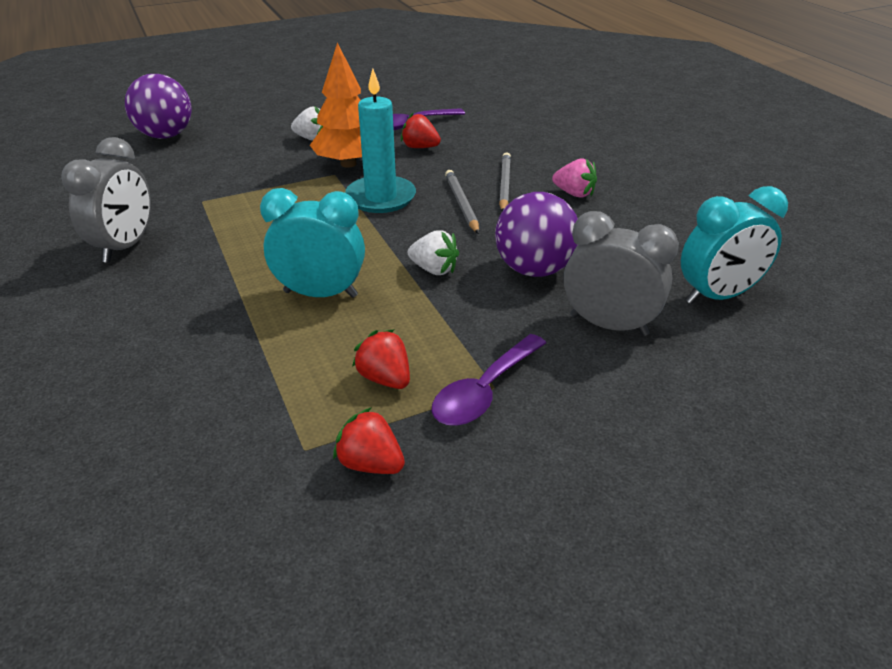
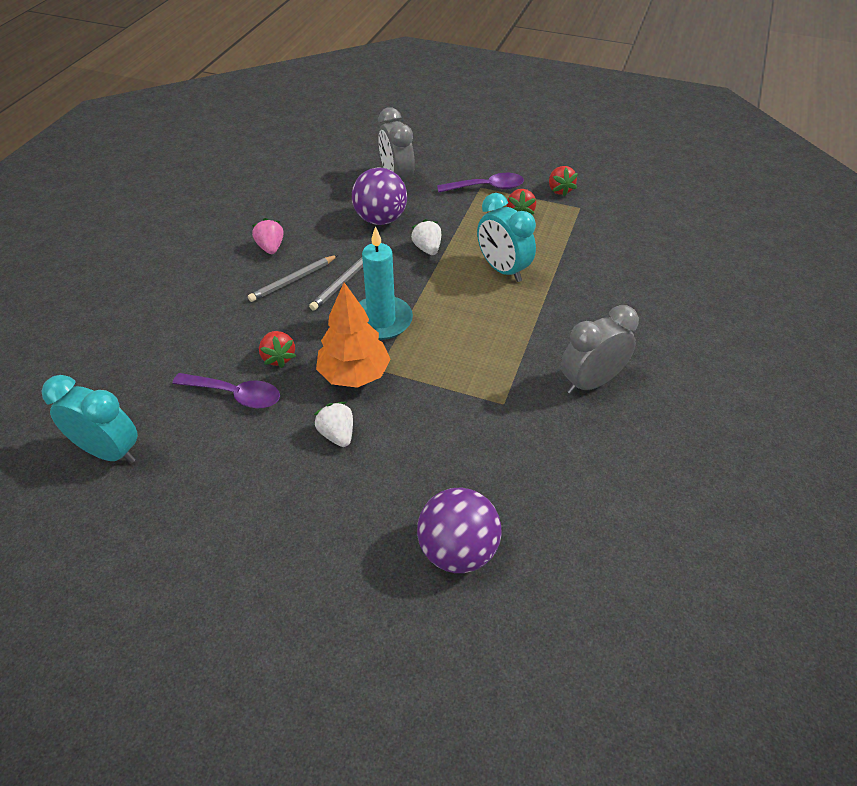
camera: 135 degrees left, 10 degrees up
turquoise clock [681,186,788,304] -> turquoise clock moved to [42,375,138,463]

